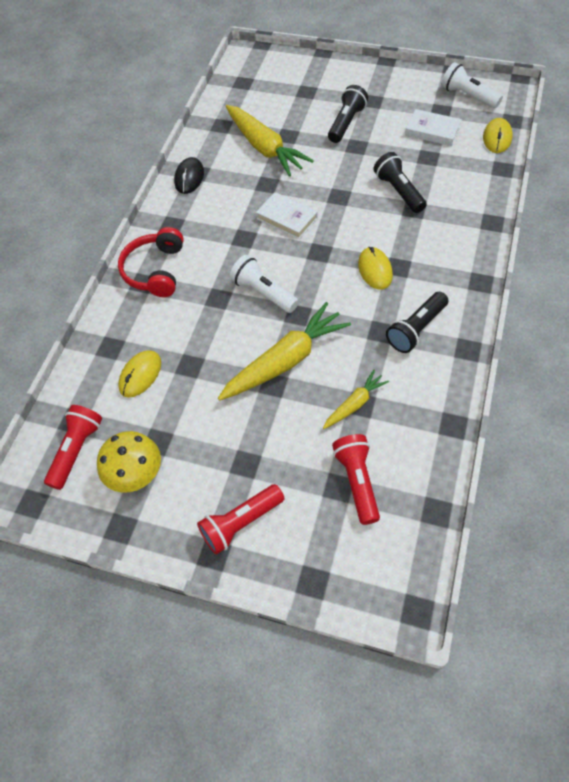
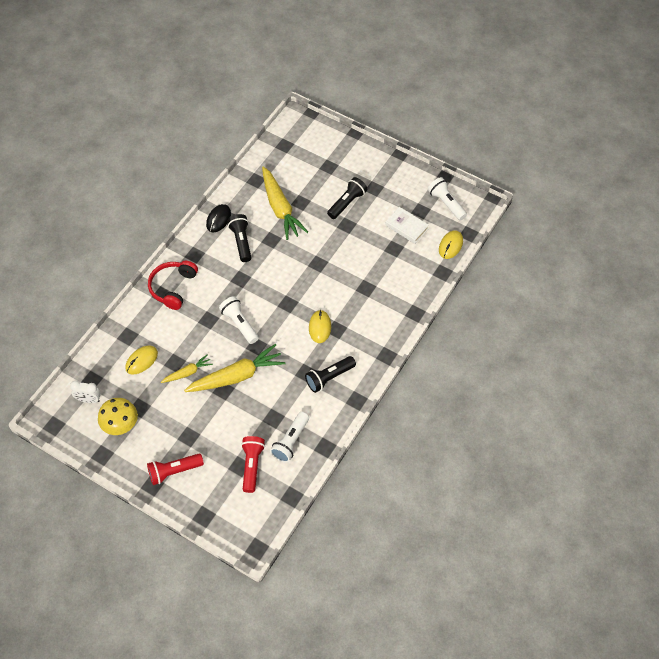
camera: 10 degrees right, 0 degrees up
red flashlight [44,405,102,490] -> white clock [70,381,101,403]
white book [256,192,318,239] -> none
yellow carrot [323,370,389,429] -> yellow carrot moved to [161,355,213,383]
black flashlight [374,152,427,213] -> black flashlight moved to [228,214,251,262]
none -> white flashlight [270,412,309,463]

